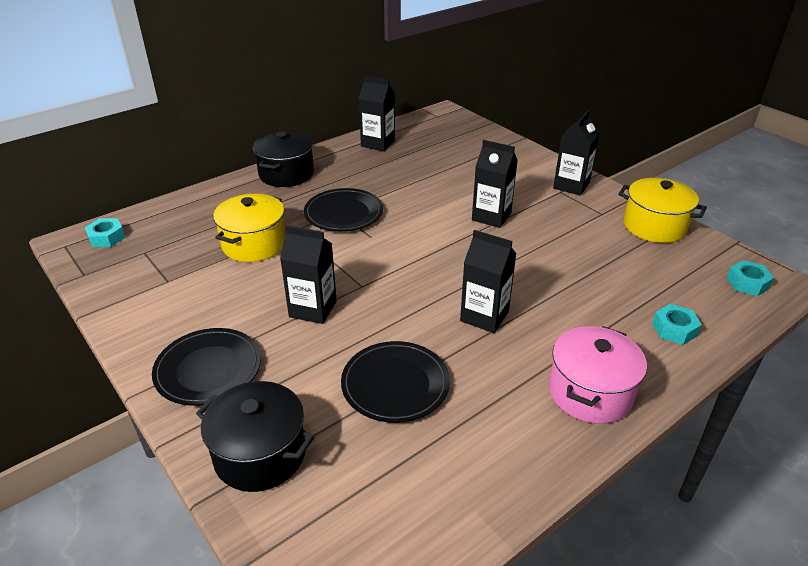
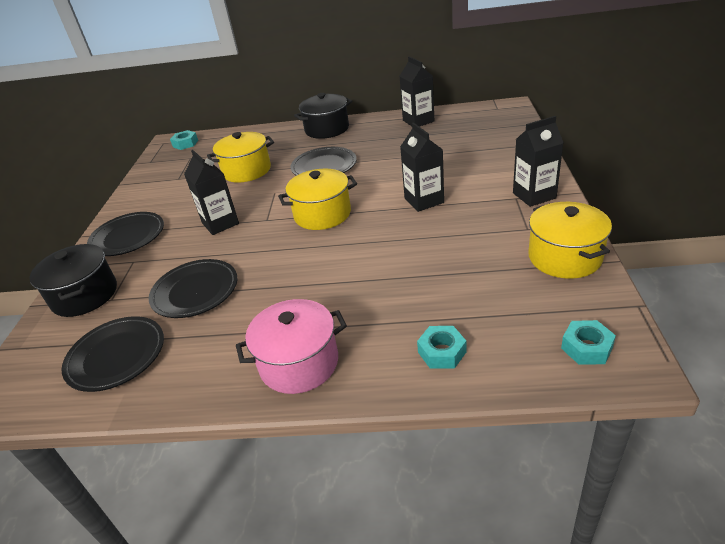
camera: 45 degrees right, 0 degrees up
black carton [460,230,517,333] -> none
none -> black plate [61,316,164,392]
none -> yellow pot [278,169,357,230]

